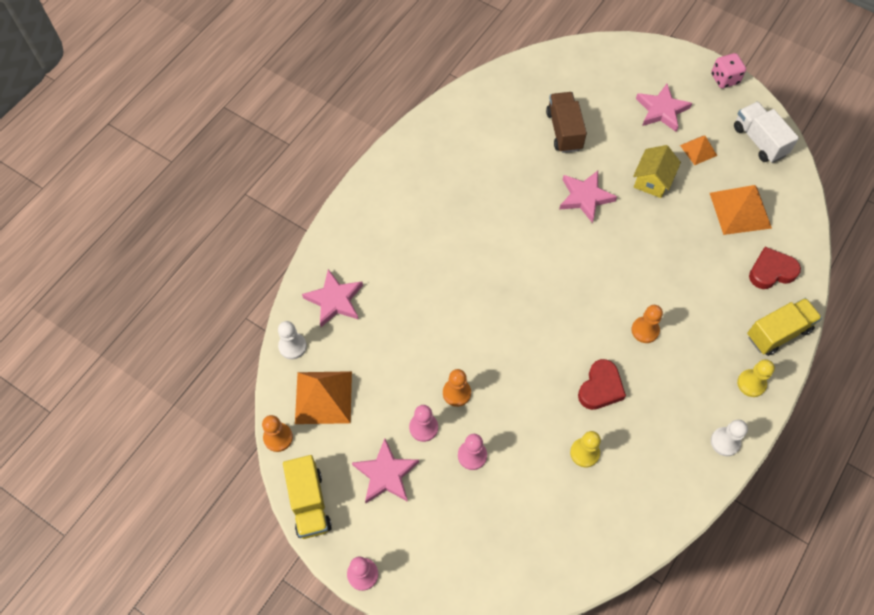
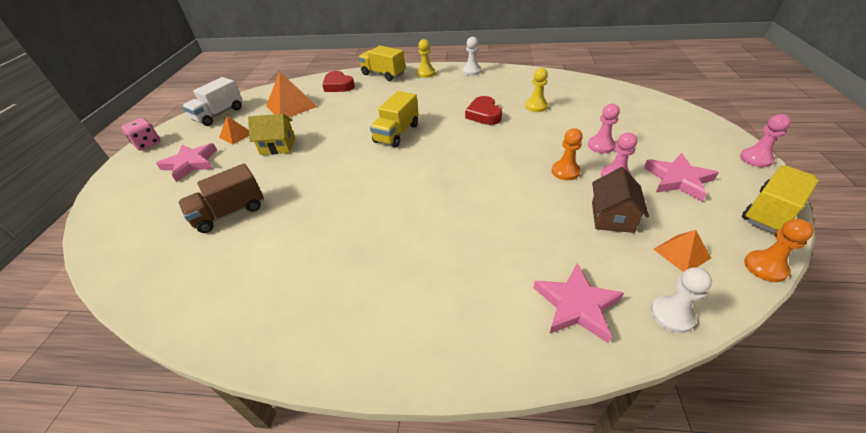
camera: 115 degrees left, 20 degrees down
orange pyramid [295,371,352,424] -> orange pyramid [653,230,711,272], size x0.56
pink star [559,171,617,223] -> none
red heart [578,359,626,410] -> red heart turned 105 degrees counterclockwise [465,96,502,125]
orange pawn [631,305,663,343] -> none
none -> yellow truck [370,91,419,147]
none -> brown house [592,167,649,233]

